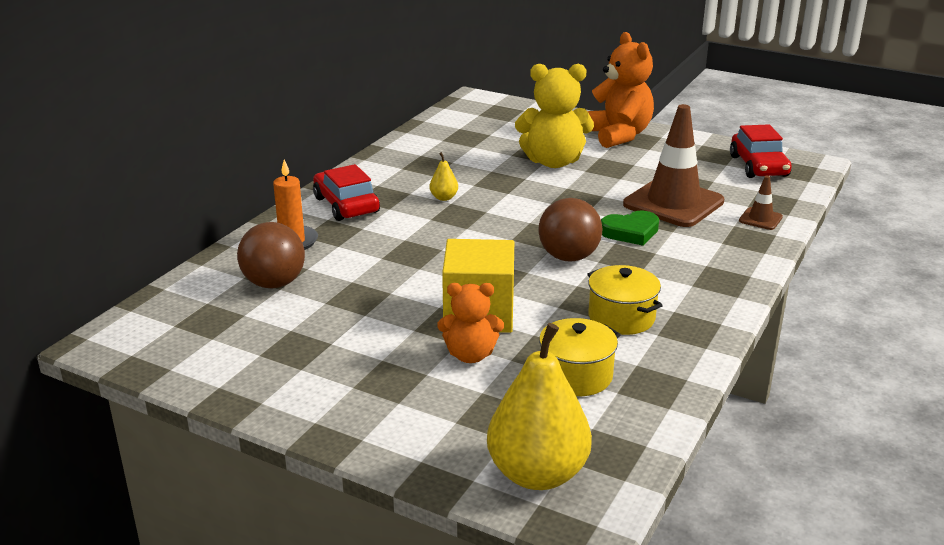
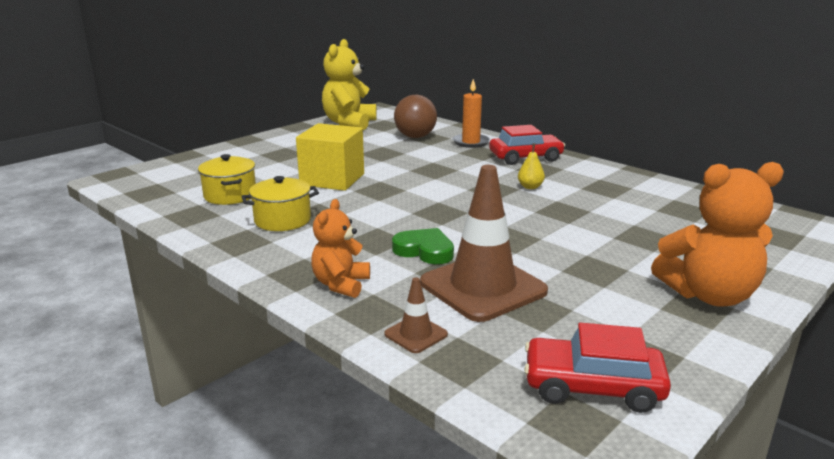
camera: 105 degrees right, 5 degrees down
orange teddy bear [437,283,504,363] -> orange teddy bear moved to [311,199,370,298]
yellow pear [487,323,592,490] -> none
yellow teddy bear [515,64,594,168] -> yellow teddy bear moved to [322,39,377,130]
brown ball [538,198,602,262] -> none
green heart [601,211,659,246] -> green heart turned 120 degrees clockwise [392,228,454,264]

